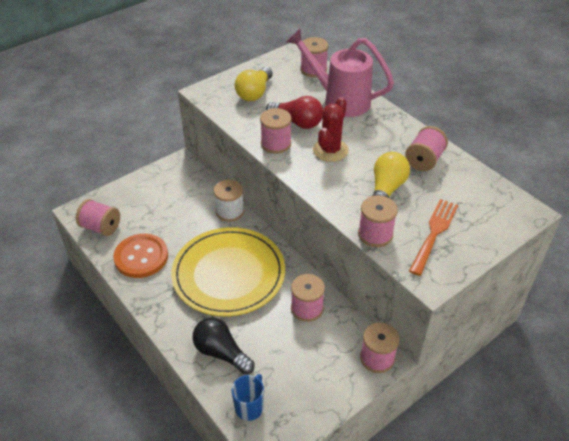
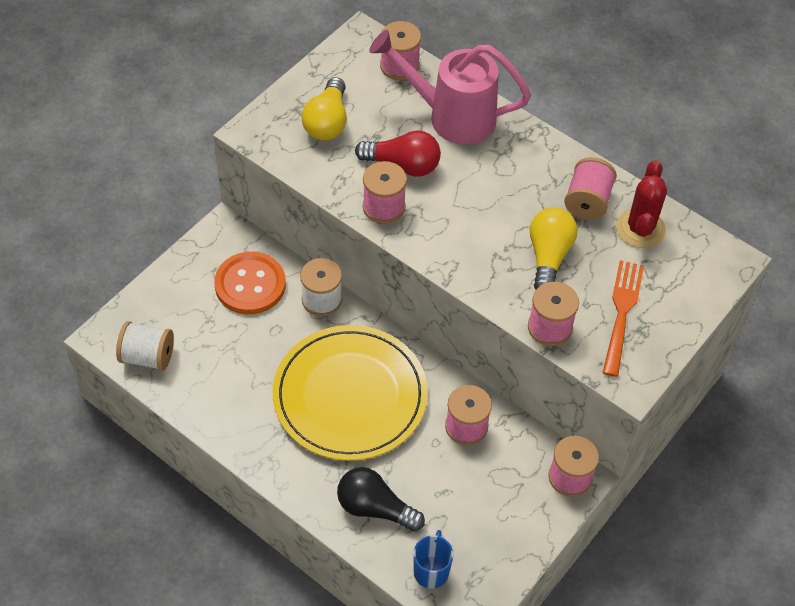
camera: 15 degrees left, 10 degrees up
pink spool [76,199,120,236] -> white spool [116,321,174,371]
orange button [113,234,168,278] -> orange button moved to [214,252,286,314]
red cactus [313,97,349,162] -> red cactus moved to [616,160,667,248]

